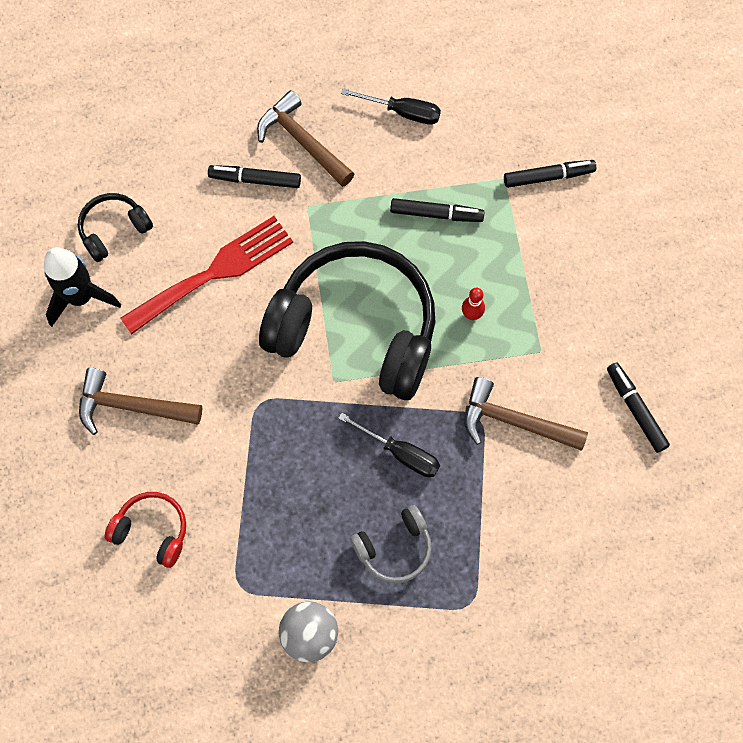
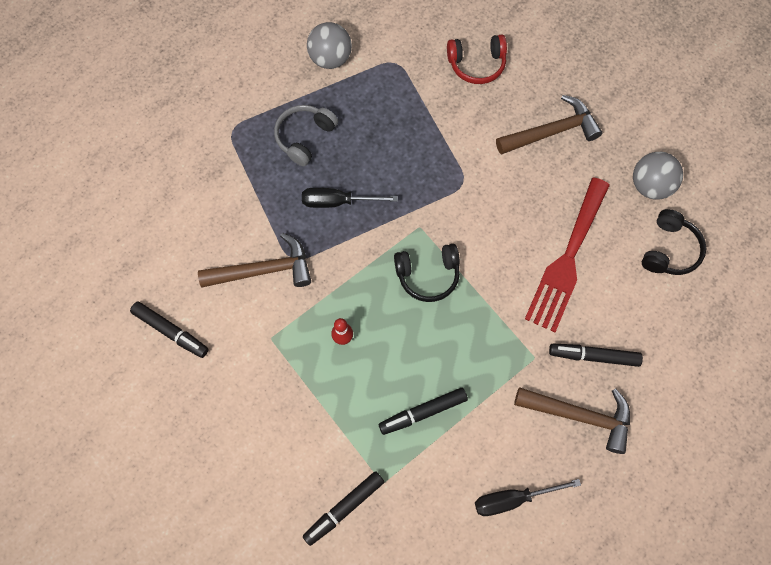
camera: 150 degrees right, 0 degrees up
black rocket [44,247,121,327] -> grey ball [633,152,683,200]
black marker [208,165,301,188] -> black marker turned 150 degrees counterclockwise [549,344,643,367]
black headphones [259,241,435,400] -> black headphones [394,244,460,302], size x0.43

